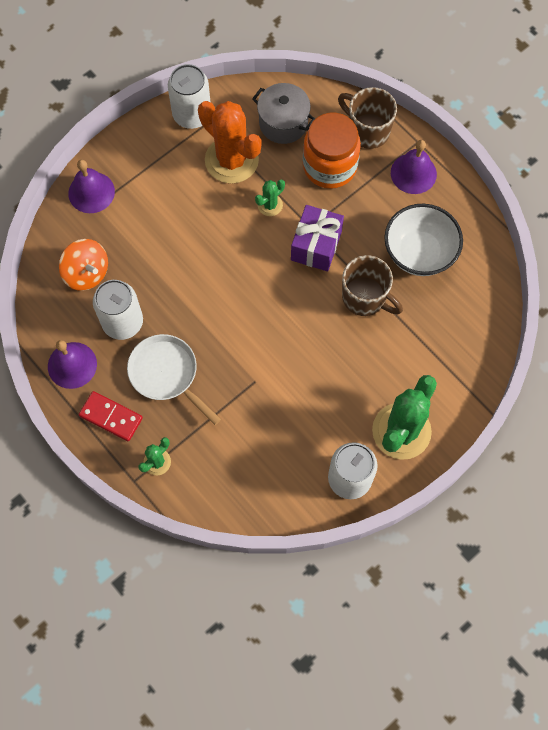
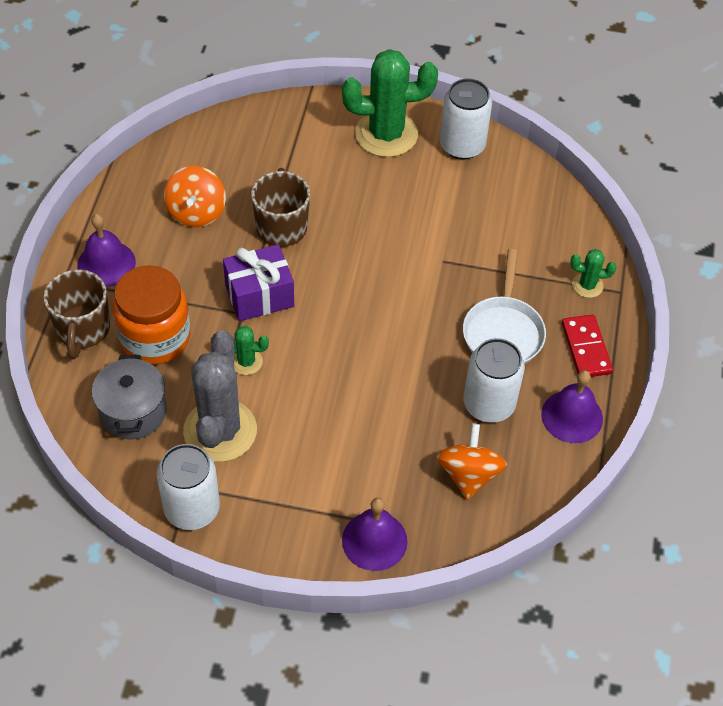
camera: 130 degrees left, 15 degrees down
orange cactus [198,101,262,184] -> grey cactus [183,330,257,462]
white bowl [384,204,463,276] -> orange spinning top [164,166,226,227]

